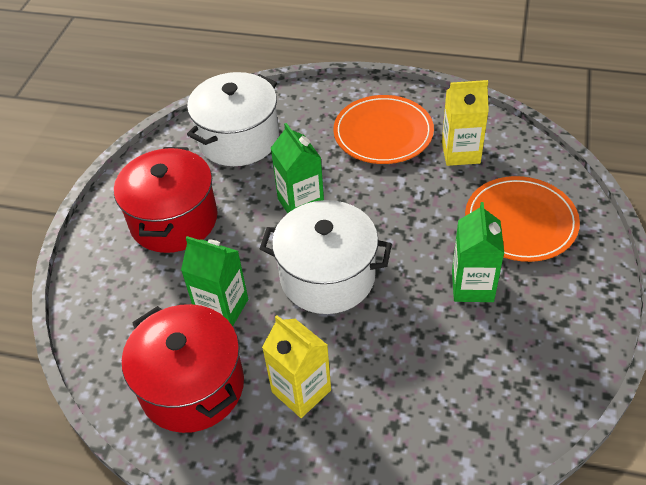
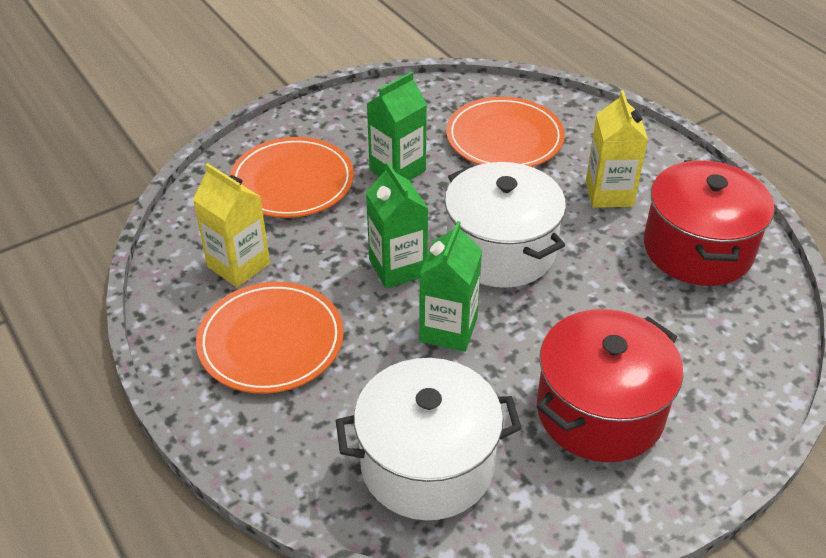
camera: 140 degrees left, 5 degrees down
green carton [181,236,248,326] -> green carton moved to [366,162,428,288]
none -> orange plate [446,97,565,167]

